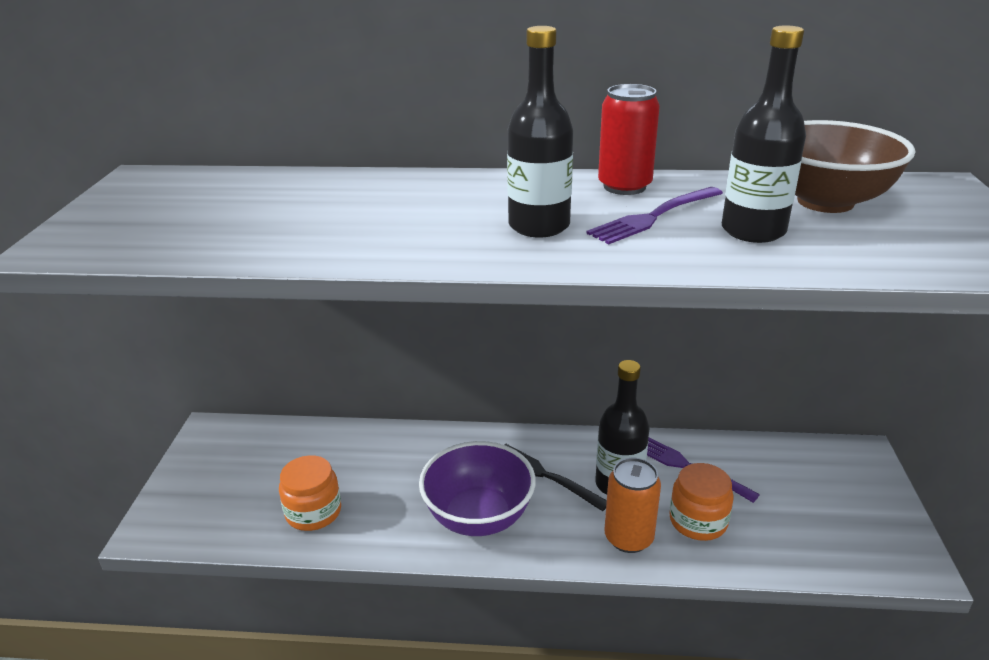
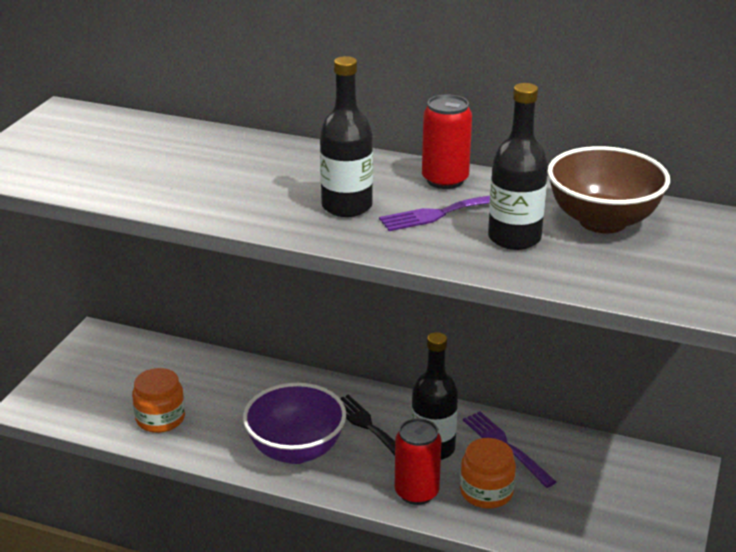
camera: 15 degrees right, 0 degrees up
orange can [604,458,661,553] -> red can [395,418,442,505]

